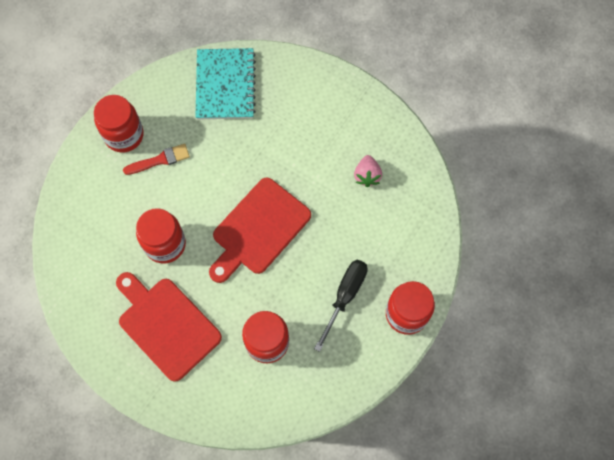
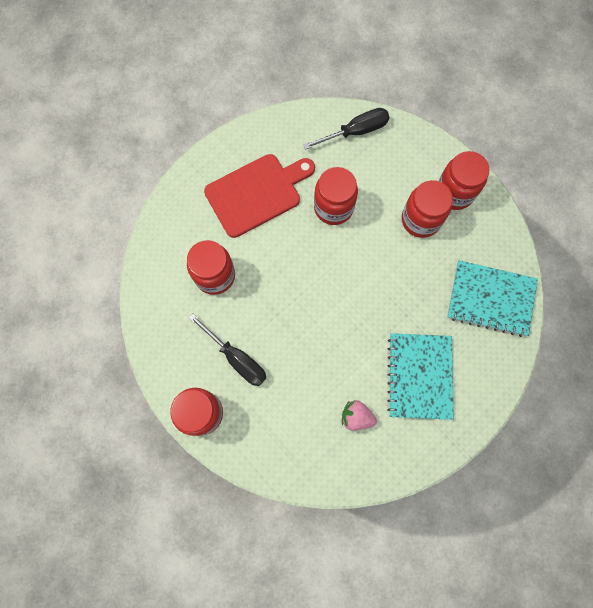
camera: 105 degrees right, 5 degrees up
red brush [123,144,190,175] -> red jar [402,180,453,238]
red cutting board [209,177,311,283] -> none
none -> black screwdriver [303,108,390,150]
none -> turquoise notebook [387,333,454,420]

